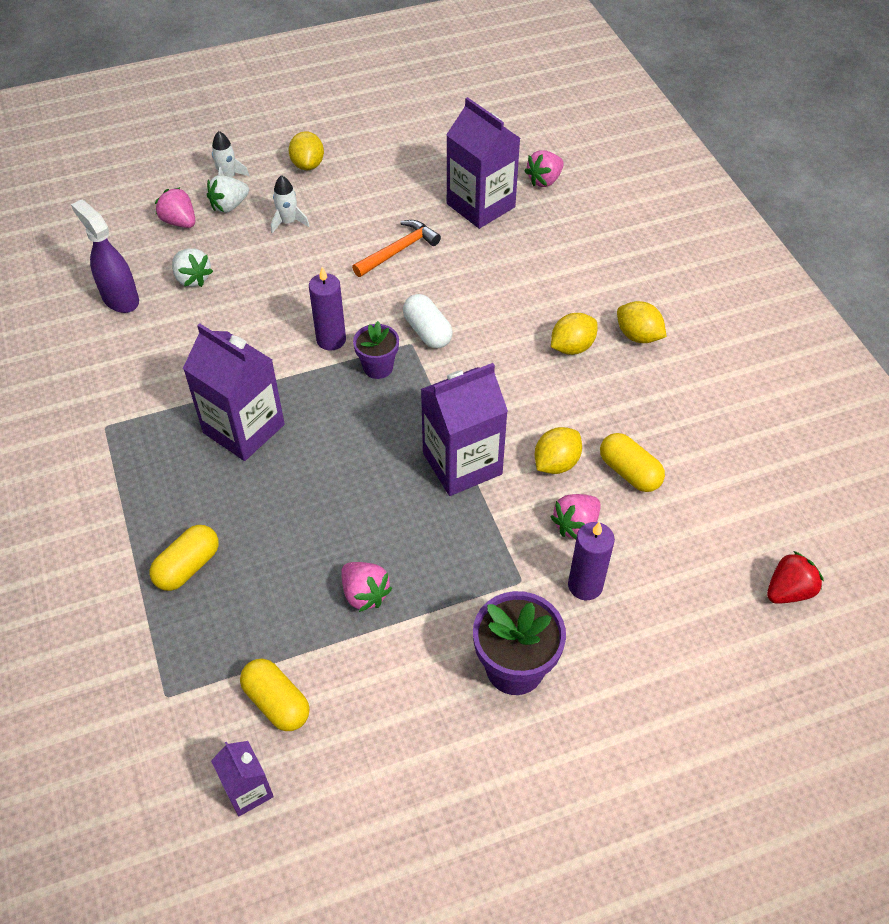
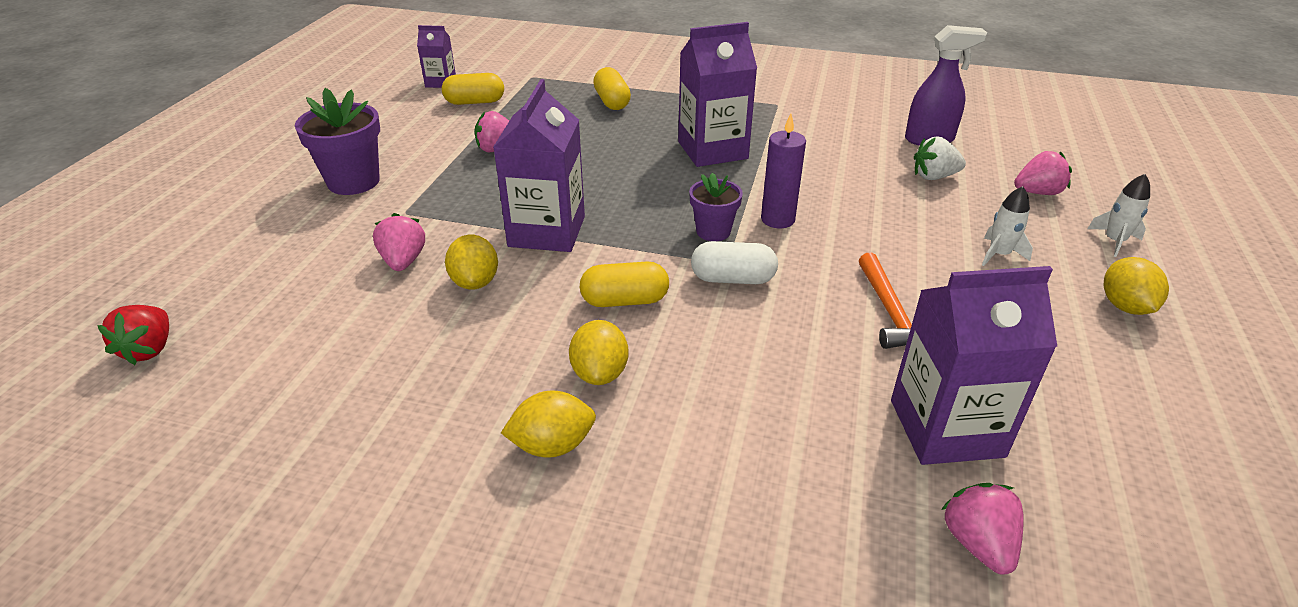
camera: 125 degrees right, 15 degrees down
white strawberry [207,175,249,213] -> none
yellow lemon [289,131,324,170] -> yellow lemon turned 60 degrees clockwise [1104,257,1169,315]
purple candle [568,522,615,600] -> none
yellow capsule [600,433,665,492] -> yellow capsule moved to [579,261,669,307]

